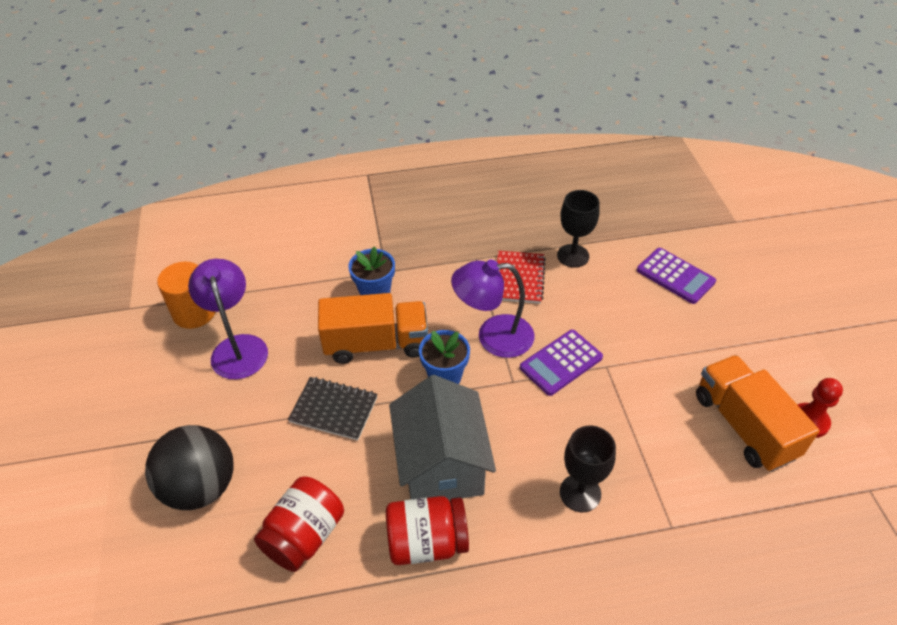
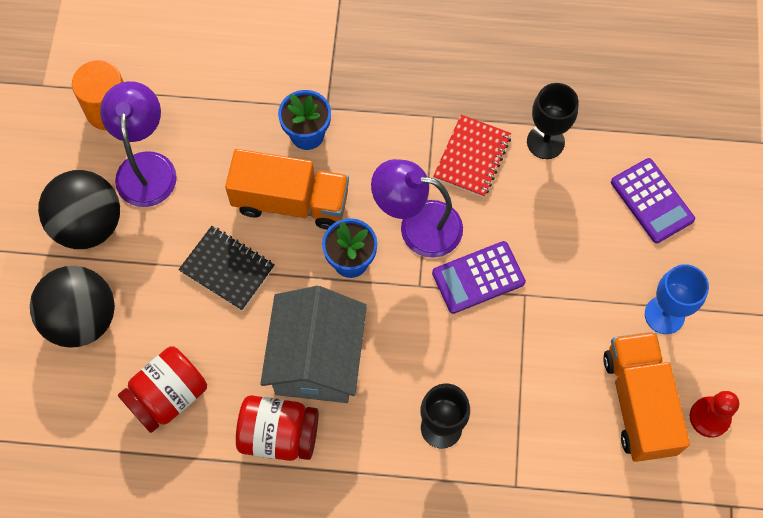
camera: 15 degrees right, 20 degrees up
none -> black ball [38,170,120,249]
none -> blue goblet [645,264,709,334]

